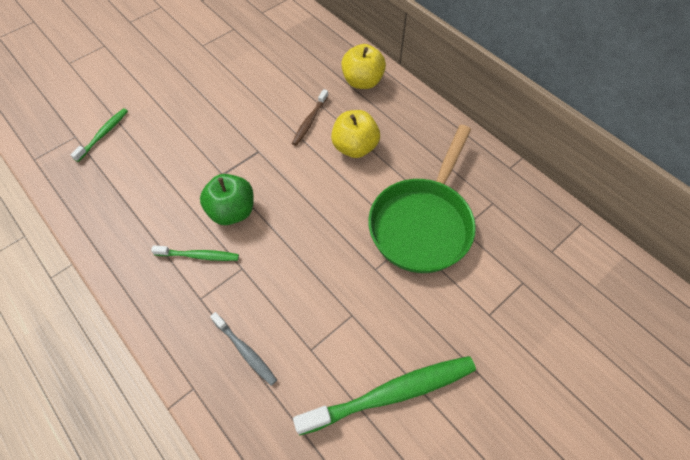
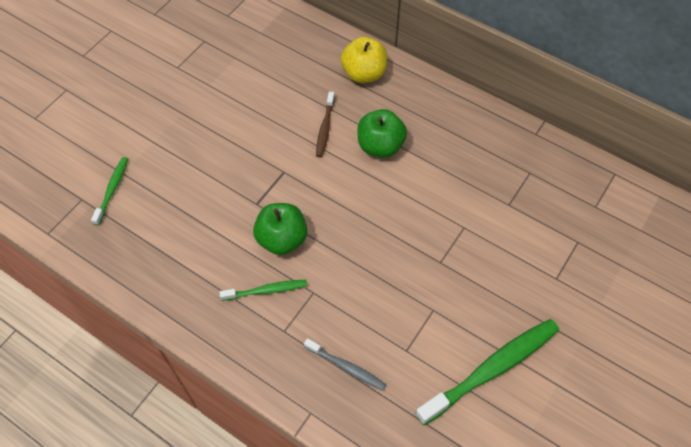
camera: 15 degrees left, 0 degrees up
yellow apple [331,110,380,158] -> green apple [357,109,407,158]
green pan [368,125,476,273] -> none

